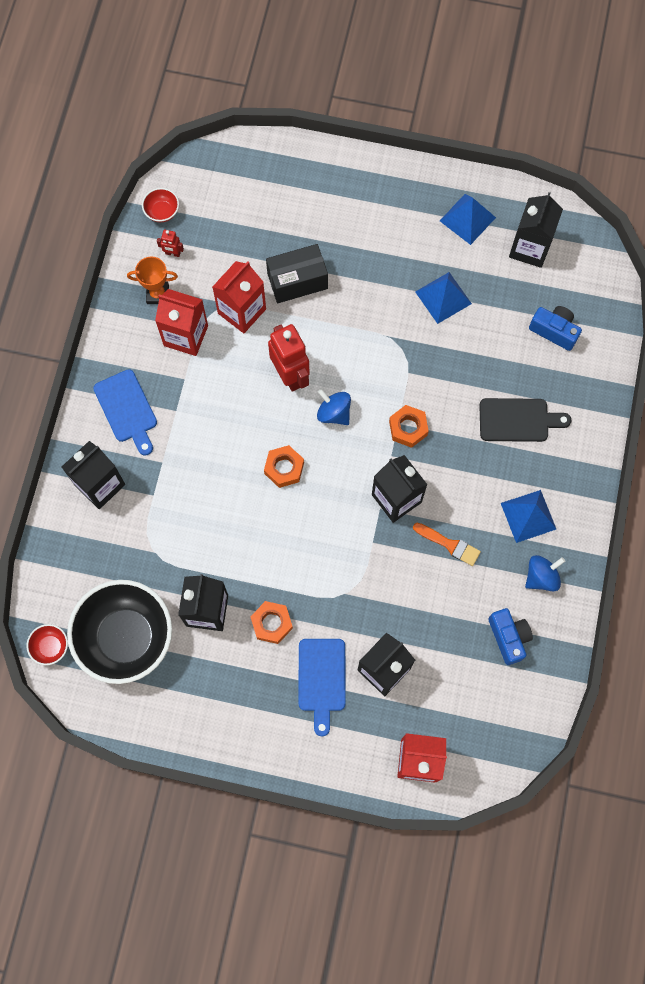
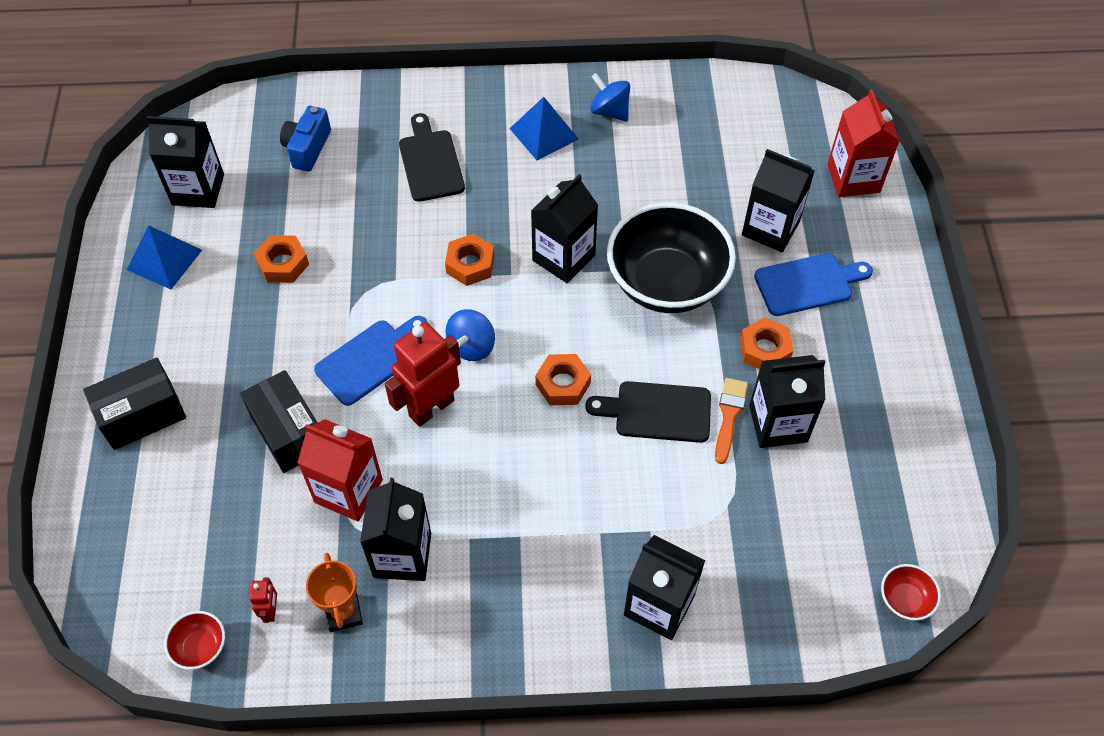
camera: 105 degrees left, 15 degrees down
black bowl [67,580,172,684] -> black bowl moved to [607,202,736,313]
blue cutting board [93,369,157,456] -> blue cutting board moved to [314,316,428,406]
red carton [155,289,208,356] -> black carton [360,478,431,581]
orange brush [413,523,481,566] -> orange brush moved to [715,378,748,464]
blue pyramid [415,272,472,324] -> orange nut [254,235,309,283]
blue camera [488,608,533,665] -> none
none -> black box [83,358,186,450]
none -> black cutting board [585,381,711,443]

